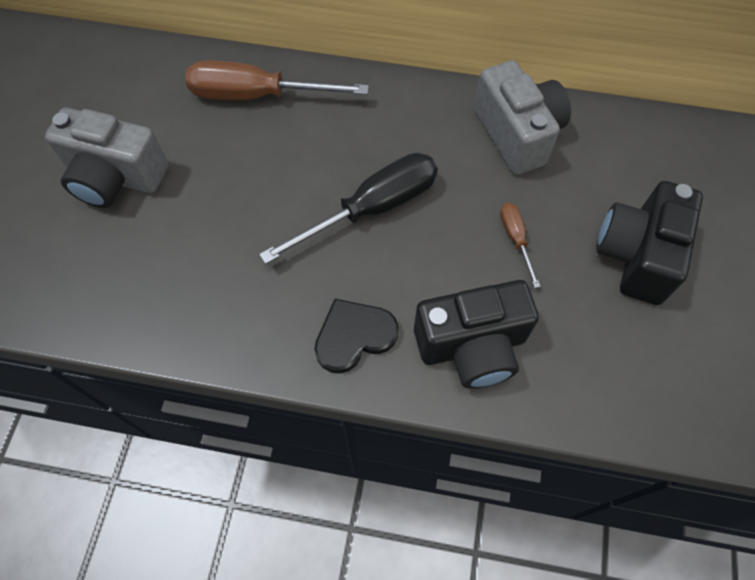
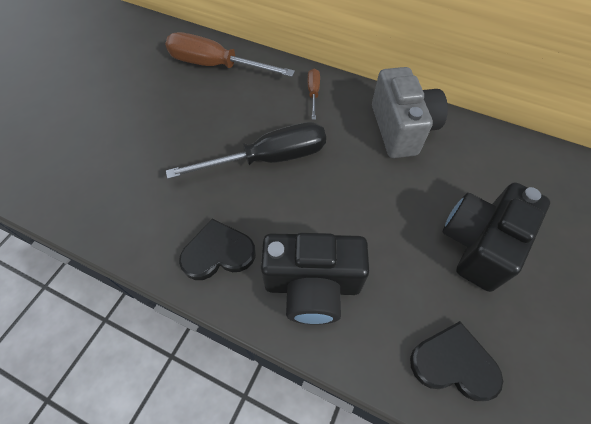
camera: 15 degrees right, 5 degrees down
grey camera [45,108,168,208] -> none
brown screwdriver [500,203,540,288] -> brown screwdriver moved to [308,69,320,120]
none -> black heart [410,321,503,401]

